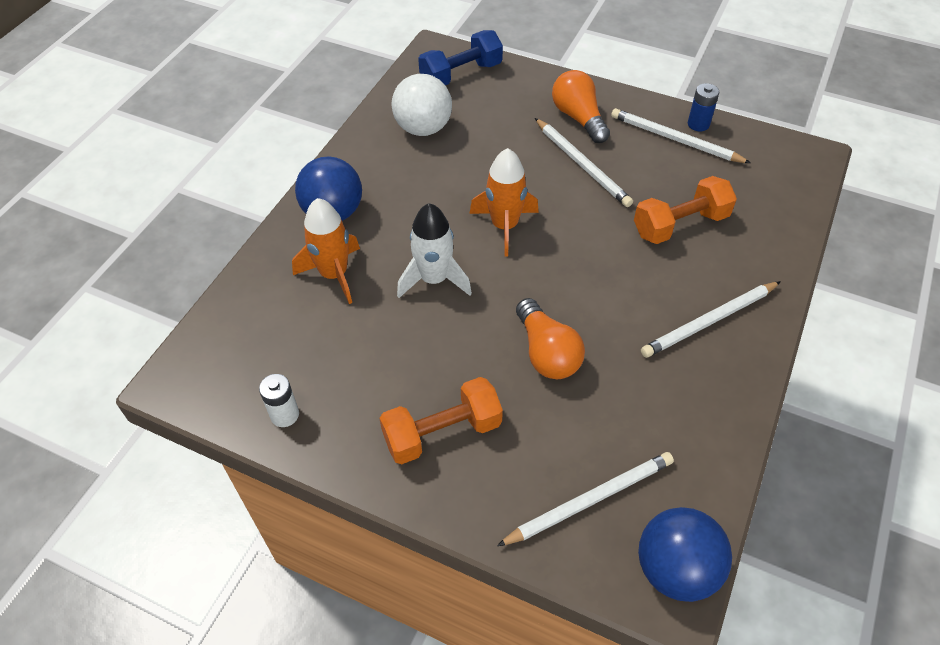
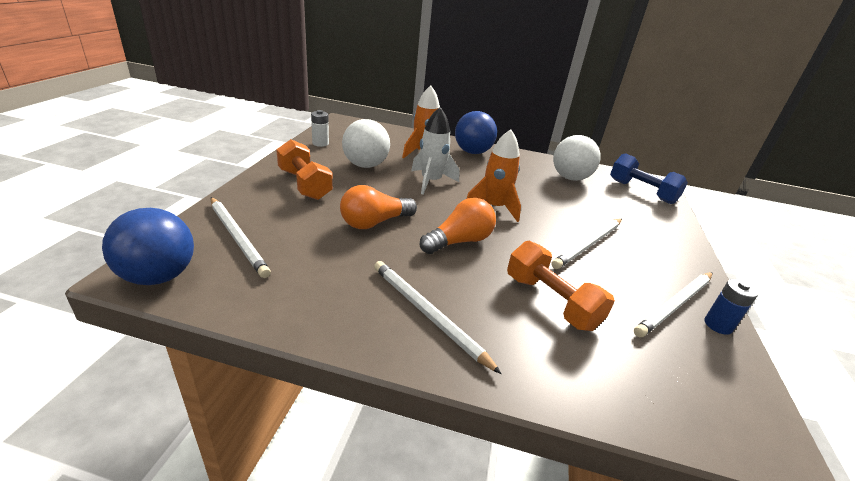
camera: 75 degrees right, 20 degrees down
orange light bulb [552,70,610,143] -> orange light bulb moved to [420,198,496,254]
white pencil [611,108,751,163] -> white pencil turned 150 degrees counterclockwise [634,272,713,337]
none -> white ball [342,119,390,168]

